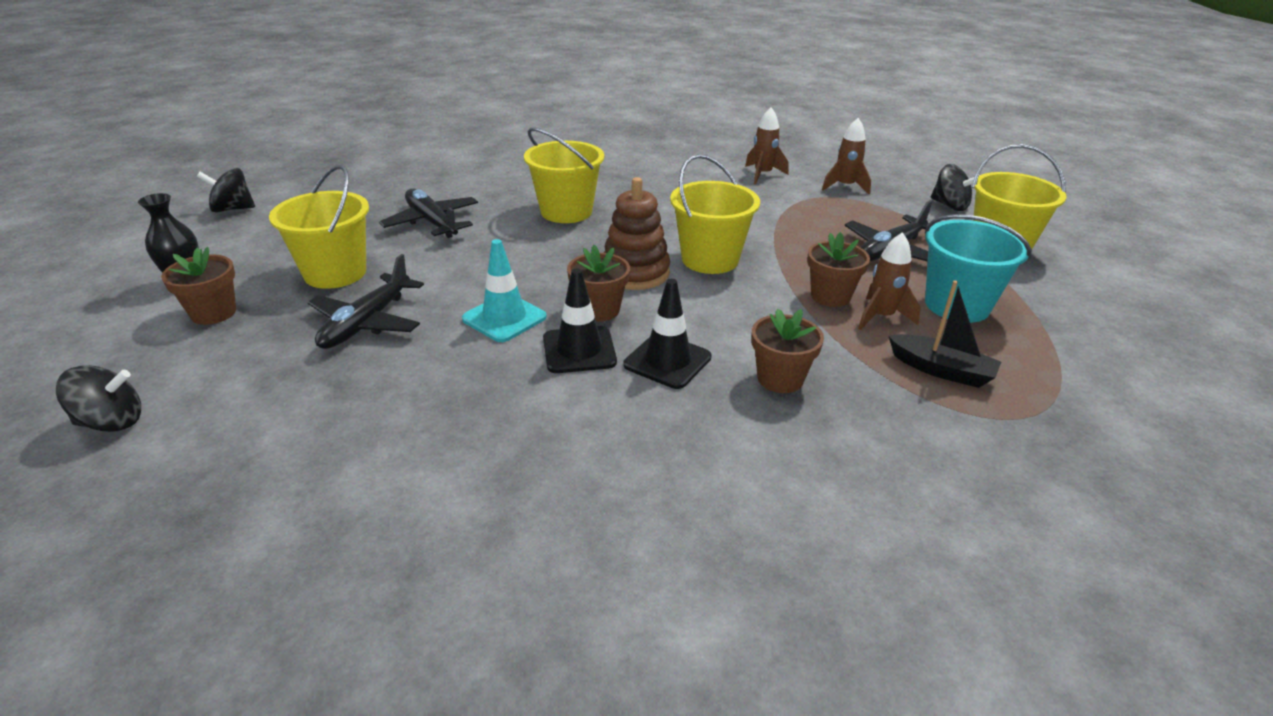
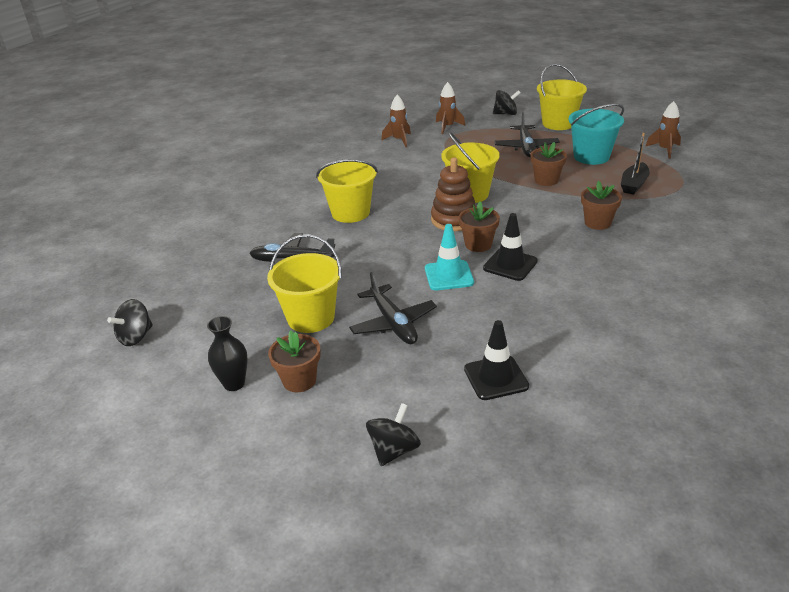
camera: 45 degrees left, 0 degrees up
black traffic cone [624,279,712,389] -> black traffic cone moved to [464,320,529,400]
brown rocket [858,232,921,330] -> brown rocket moved to [645,101,681,159]
black boat [889,280,1001,388] -> black boat turned 135 degrees clockwise [621,133,649,195]

